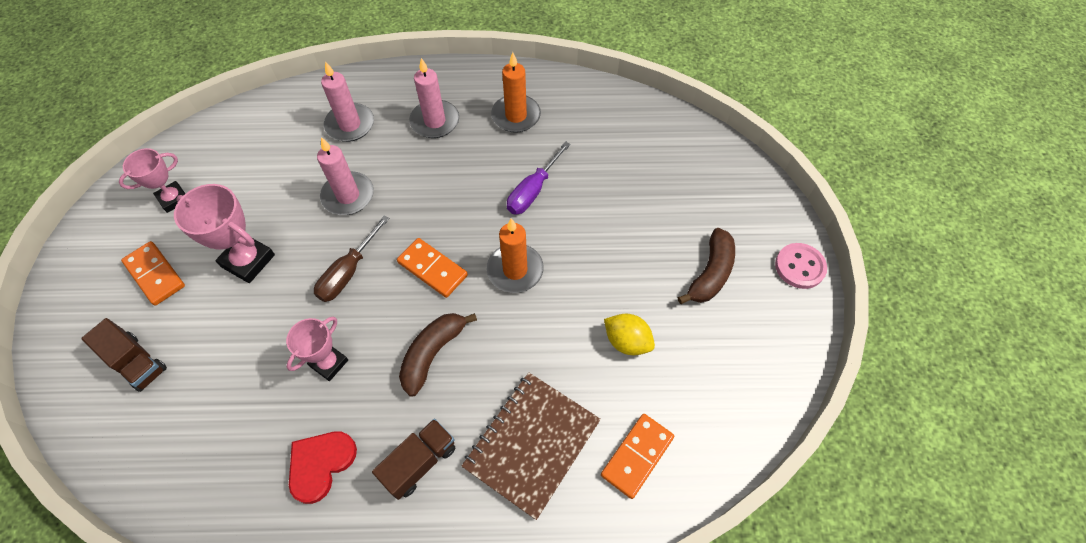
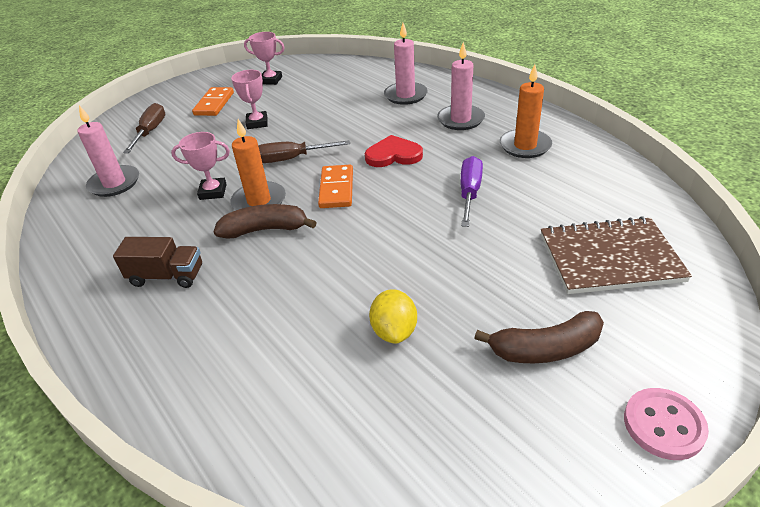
camera: 55 degrees right, 20 degrees down
brown truck [81,318,167,392] -> brown screwdriver [123,103,165,153]
pink trophy [174,184,275,283] -> pink trophy [231,70,268,129], size x0.66
red heart [289,431,357,504] -> red heart moved to [365,135,423,167]
pink candle [317,137,374,215] -> pink candle moved to [77,105,139,197]
brown notebook [462,372,601,520] -> brown notebook moved to [541,216,692,294]
orange candle [487,218,544,293] -> orange candle moved to [230,119,286,210]
purple screwdriver [507,141,571,215] -> purple screwdriver turned 105 degrees clockwise [461,156,483,227]
orange domino [601,414,674,499] -> none

